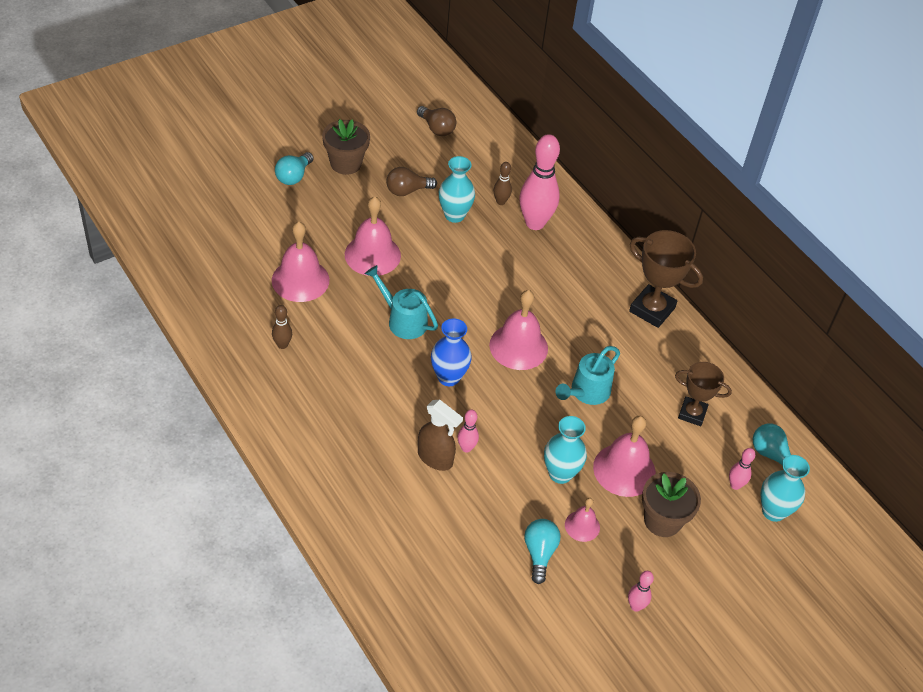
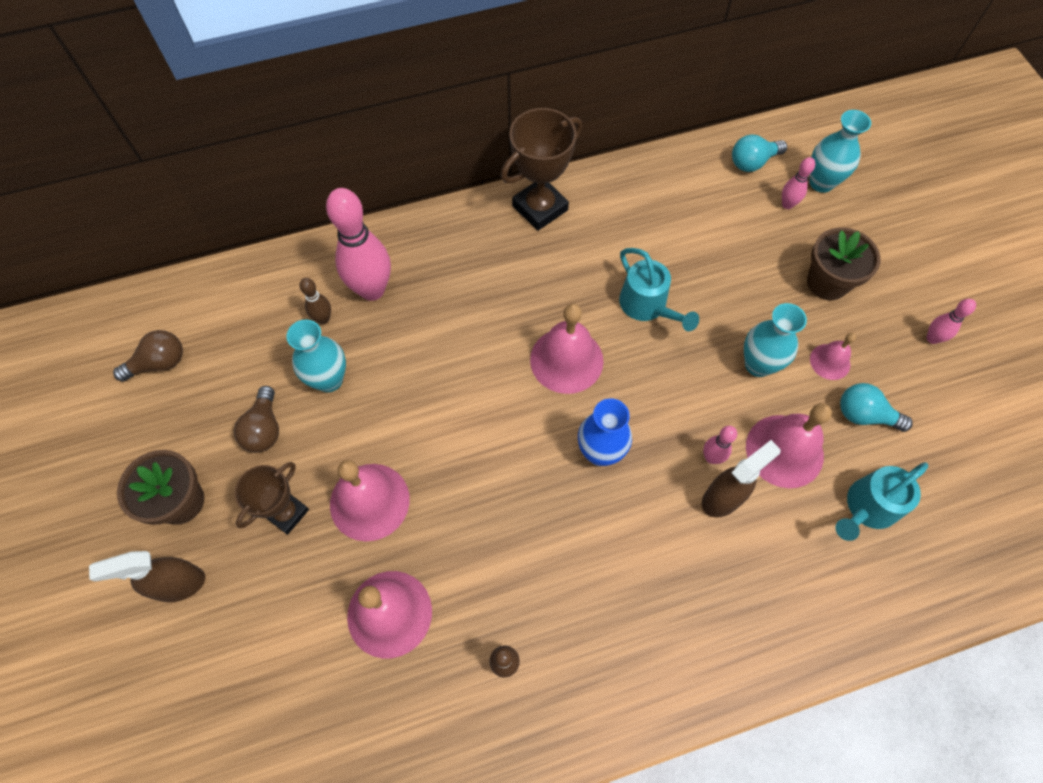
camera: 70 degrees left, 15 degrees up
turquoise light bulb [275,152,314,185] -> brown spray bottle [89,551,205,602]
turquoise watering can [365,265,438,339] -> turquoise watering can moved to [835,462,928,541]
pink bell [593,416,656,497] -> pink bell moved to [746,403,832,488]
brown trophy [675,362,732,426] -> brown trophy moved to [235,462,309,535]

